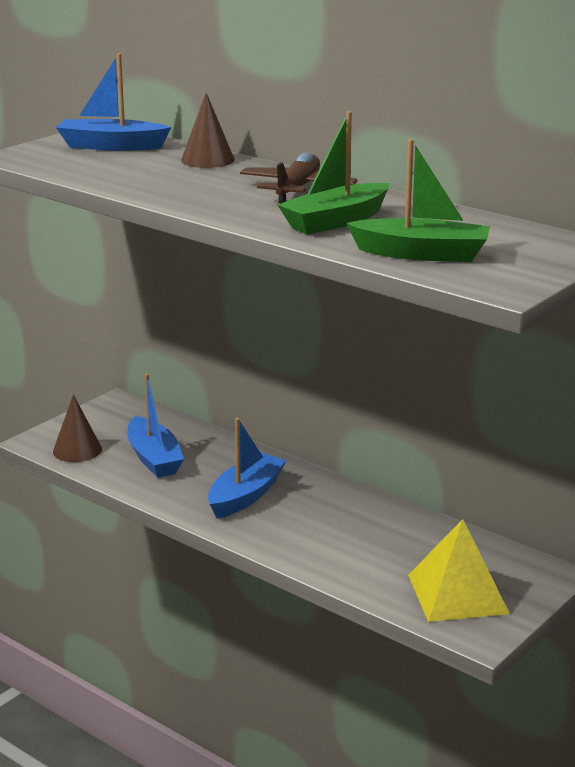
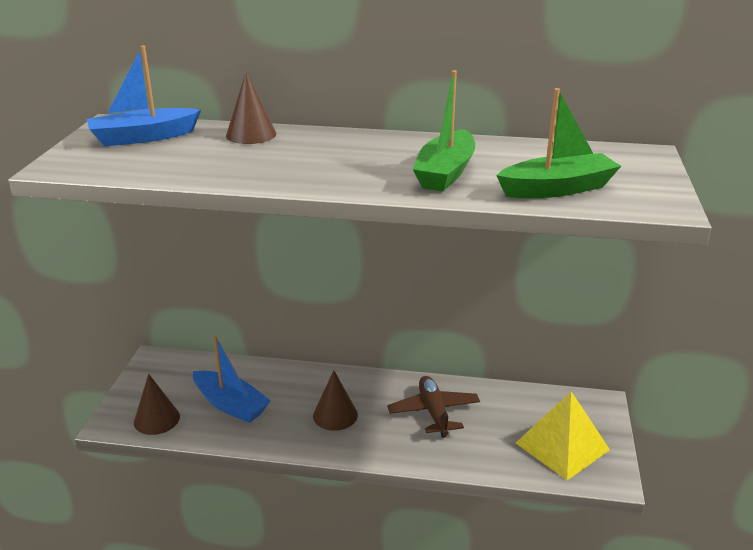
camera: 30 degrees left, 5 degrees up
blue boat [208,418,286,518] -> brown cone [313,370,358,431]
brown plane [240,153,358,203] -> brown plane moved to [387,376,480,438]

